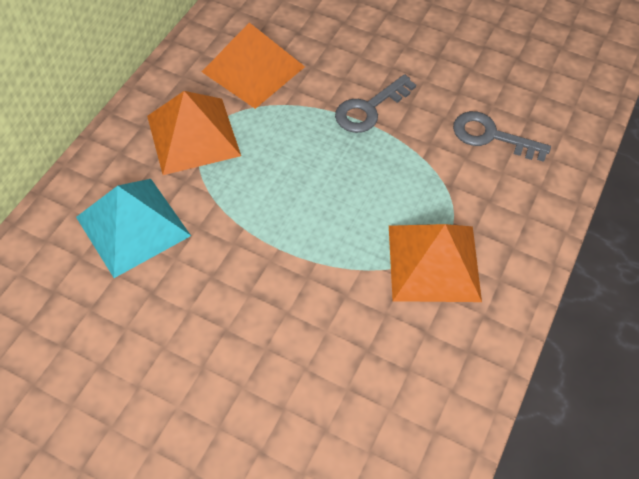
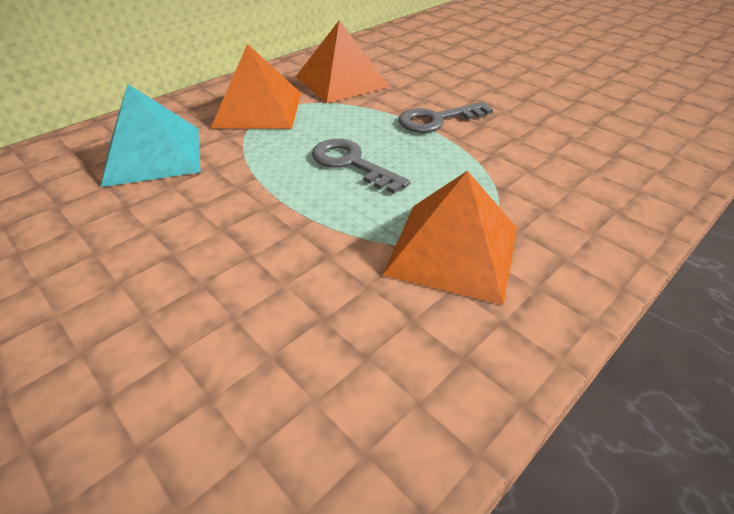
camera: 20 degrees right, 15 degrees down
grey key [453,111,551,162] -> grey key moved to [312,139,410,194]

